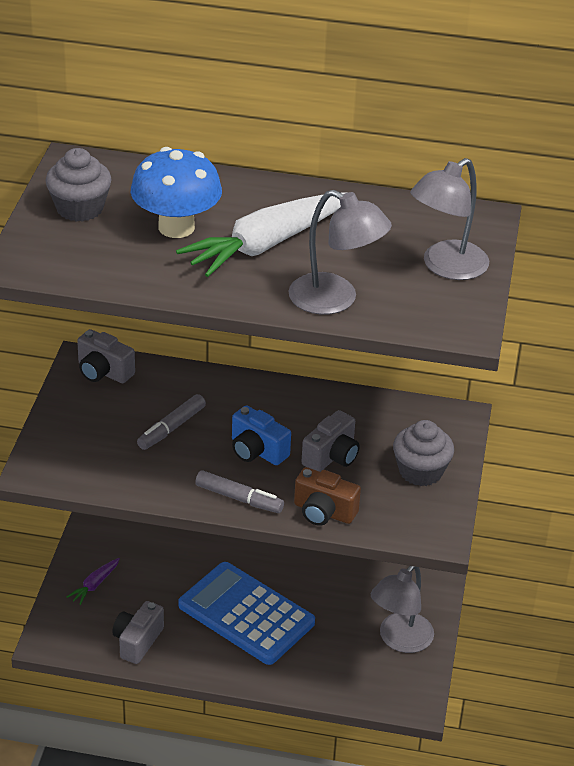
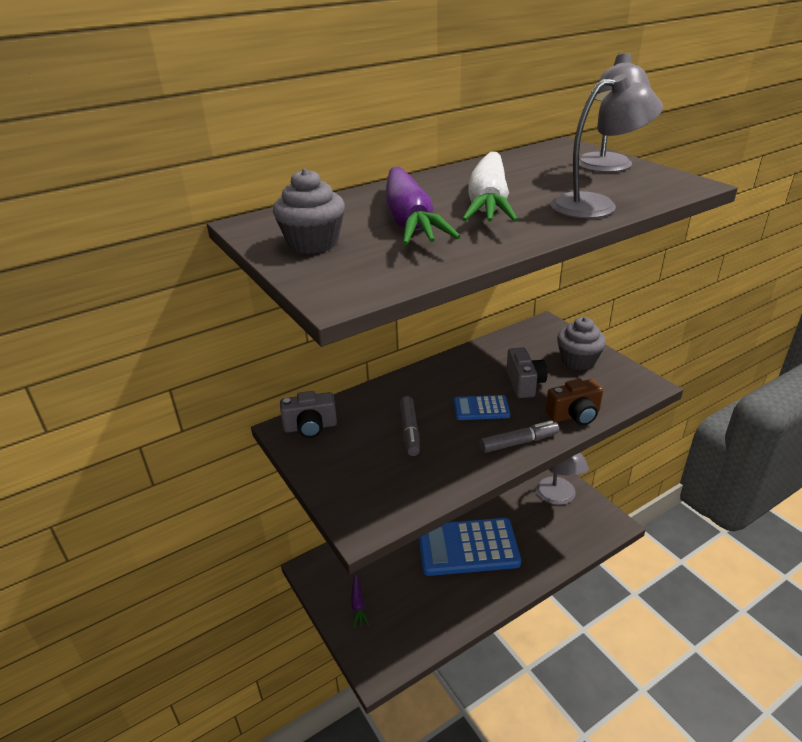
camera: 40 degrees left, 5 degrees down
grey camera [112,601,164,664] -> none
blue mushroom [131,147,222,238] -> purple carrot [386,167,461,245]
blue camera [232,405,291,465] -> blue calculator [454,395,510,420]

